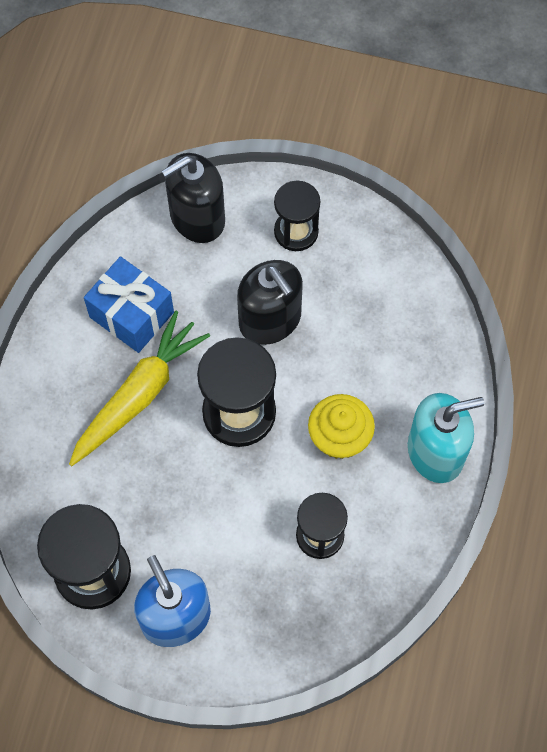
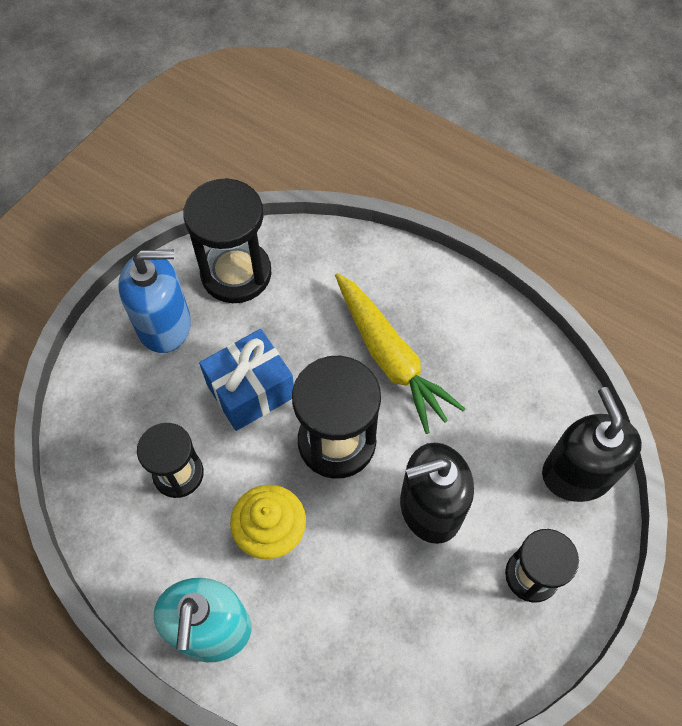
camera: 110 degrees right, 5 degrees down
blue gift [84,256,174,353] -> blue gift moved to [199,329,294,431]

